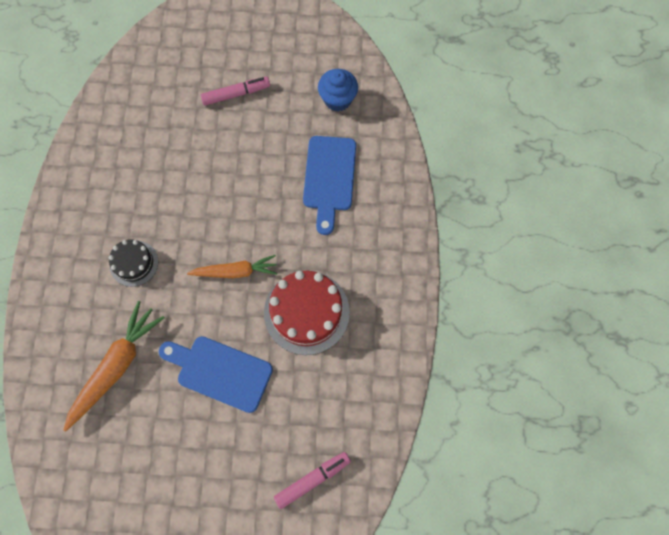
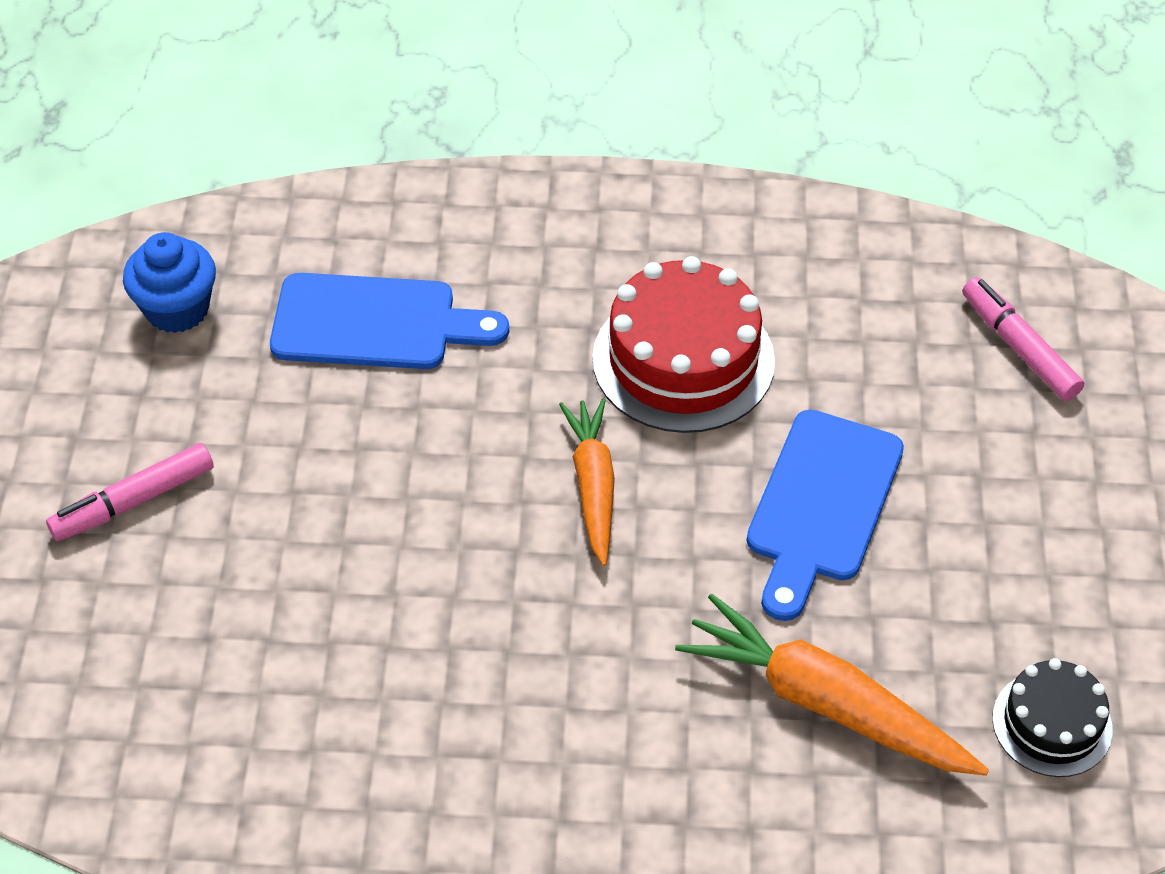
camera: 90 degrees left, 20 degrees down
black cake [109,239,158,287] -> black cake moved to [992,658,1113,777]
pink marker [200,77,270,106] -> pink marker turned 105 degrees counterclockwise [46,443,214,541]

